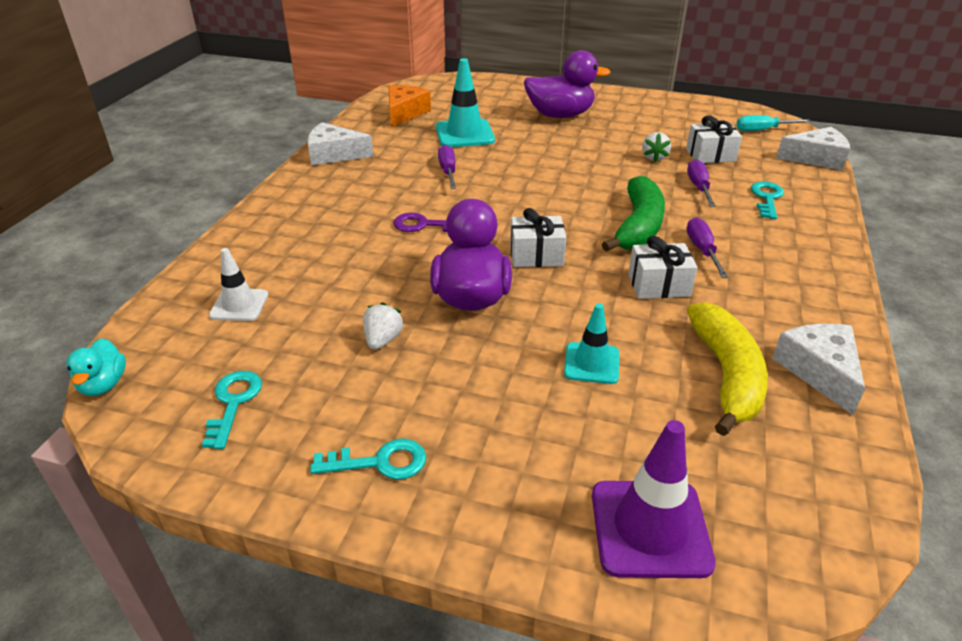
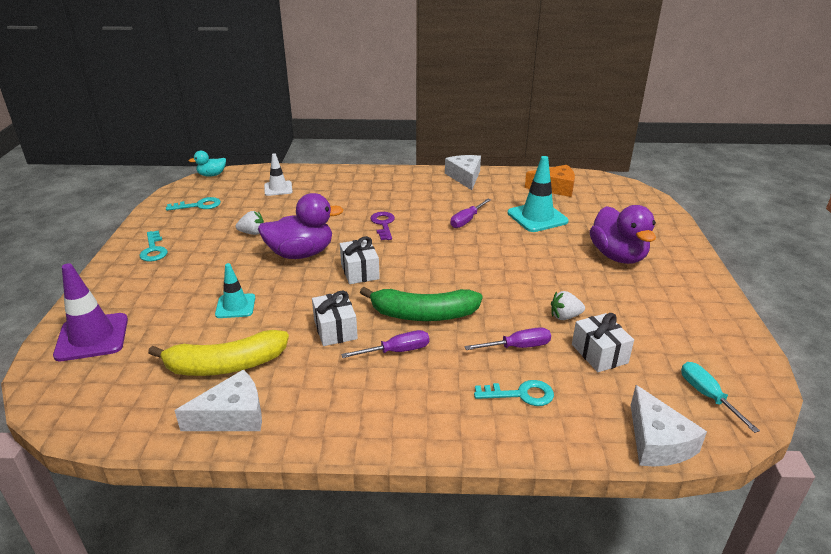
camera: 75 degrees right, 5 degrees down
purple screwdriver [438,145,456,189] -> purple screwdriver turned 150 degrees clockwise [451,199,491,228]

